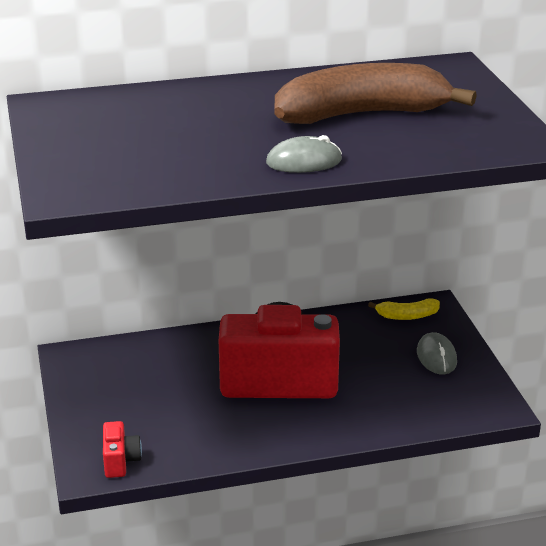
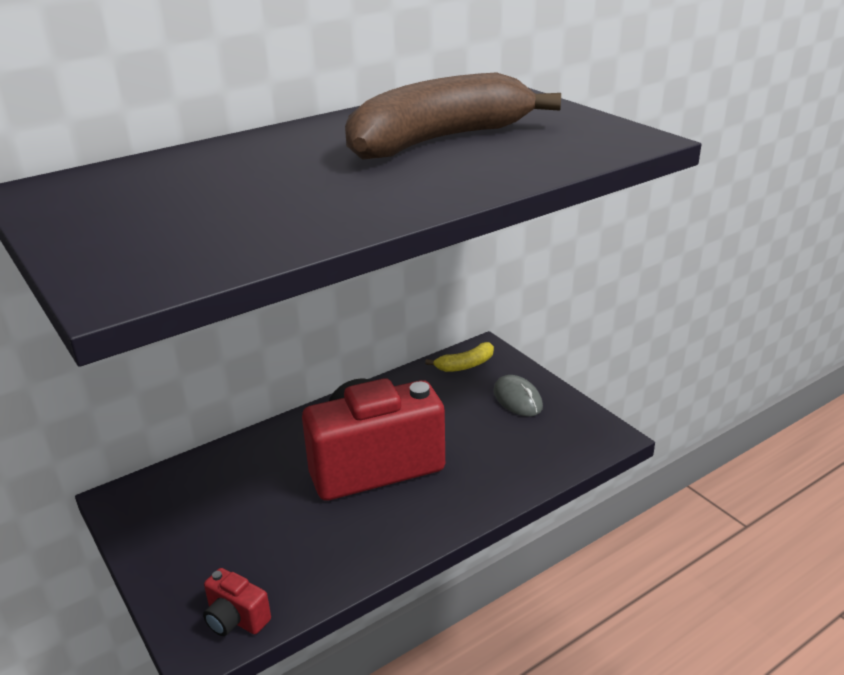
camera: 20 degrees left, 0 degrees up
red camera [103,421,142,478] -> red camera turned 150 degrees clockwise [203,568,271,636]
grey mouse [266,135,342,173] -> none

